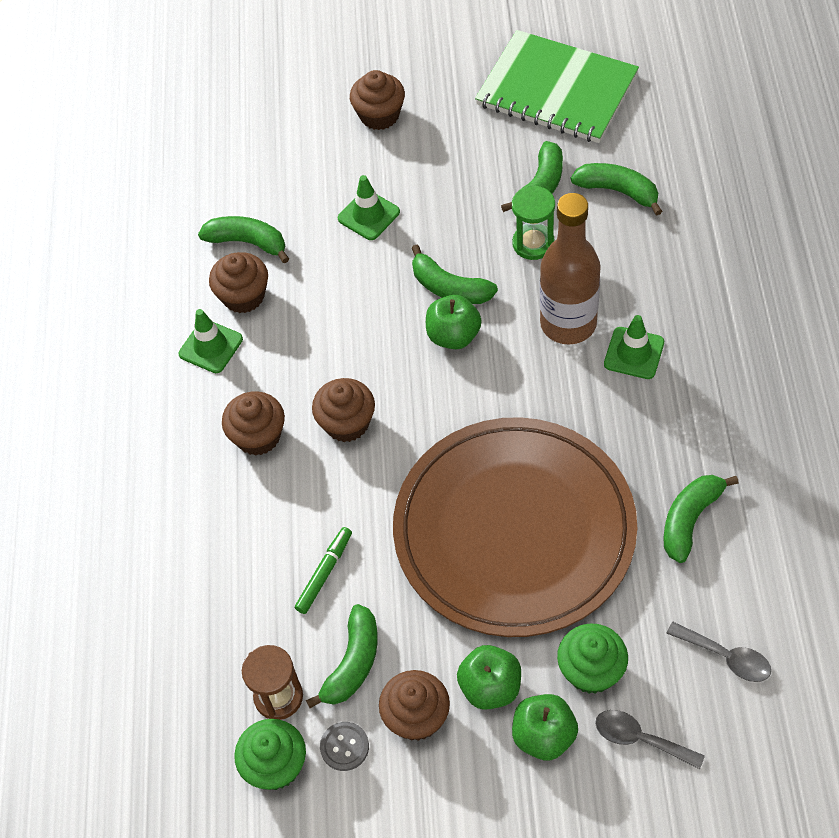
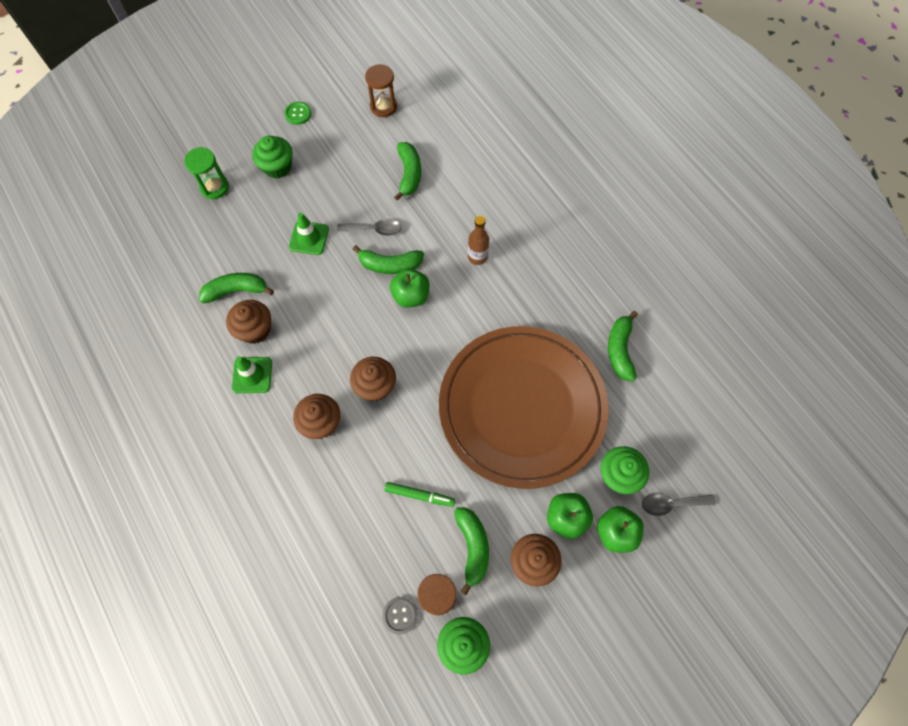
camera: 35 degrees left, 10 degrees up
green marker [295,527,352,614] -> green marker turned 105 degrees clockwise [384,482,455,507]
grey button [320,722,369,771] -> grey button moved to [382,597,418,635]
brown cupcake [350,70,405,130] -> green cupcake [252,136,293,179]
green notebook [475,30,639,143] -> brown hourglass [365,64,397,117]
green hourglass [512,186,555,260] -> green hourglass moved to [184,147,229,199]
brown bottle [540,193,601,344] -> brown bottle [468,216,489,265], size x0.52
green banana [571,163,662,215] -> none
green traffic cone [604,315,664,379] -> none
grey spoon [666,622,771,682] -> grey spoon moved to [337,219,401,236]
none -> green button [284,102,311,125]

